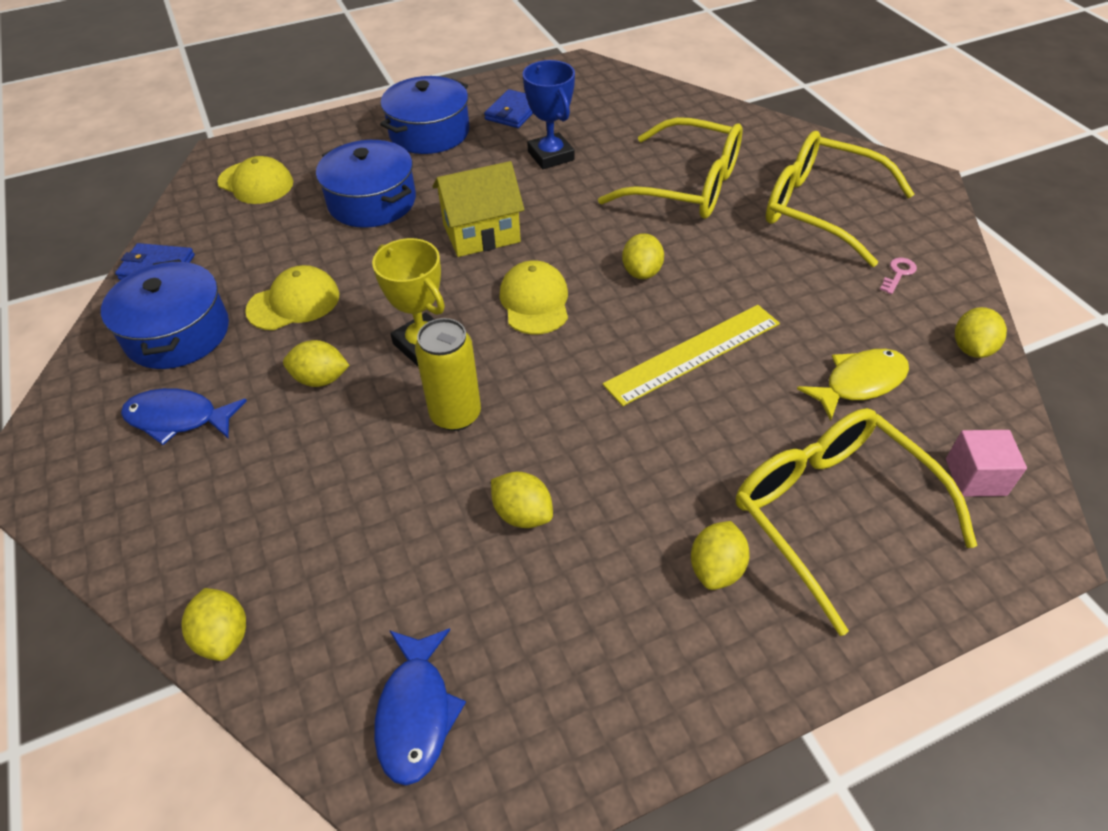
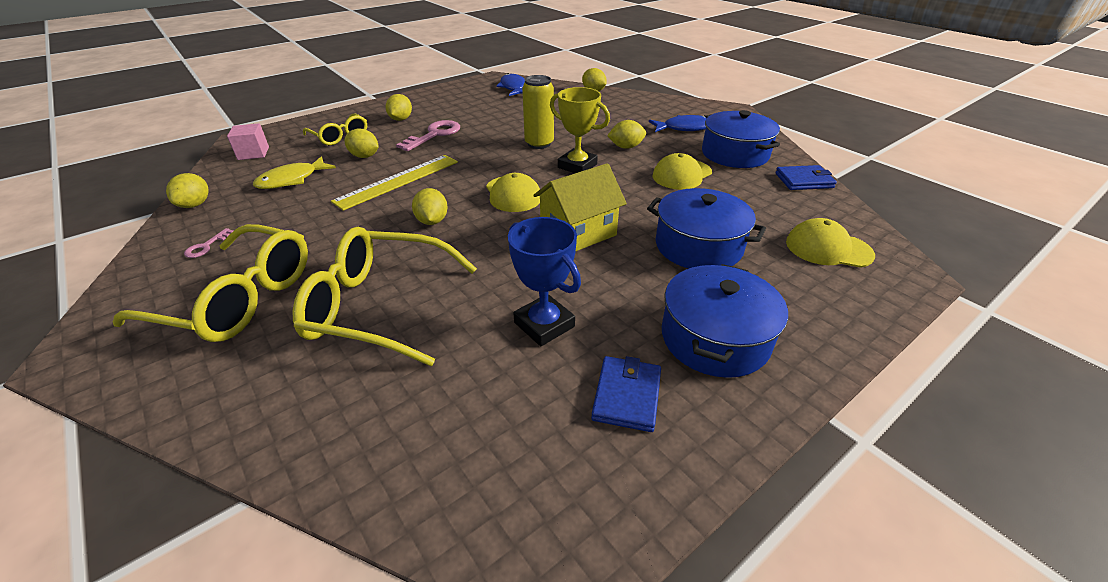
camera: 165 degrees right, 10 degrees down
yellow lemon [491,472,553,528] -> yellow lemon moved to [344,128,379,158]
yellow glasses [736,408,977,636] -> yellow glasses [303,113,367,145], size x0.57
none -> pink key [396,120,460,151]

